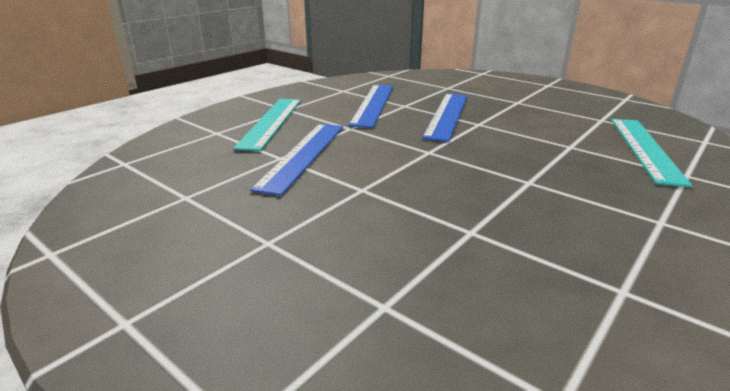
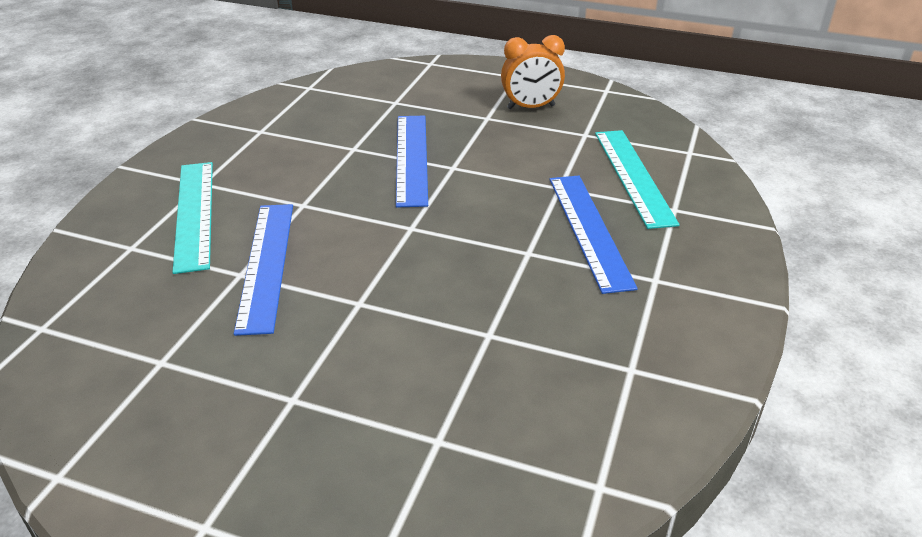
camera: 20 degrees left, 10 degrees up
blue ruler [348,85,394,128] -> blue ruler moved to [550,176,638,294]
none -> orange clock [501,35,565,109]

